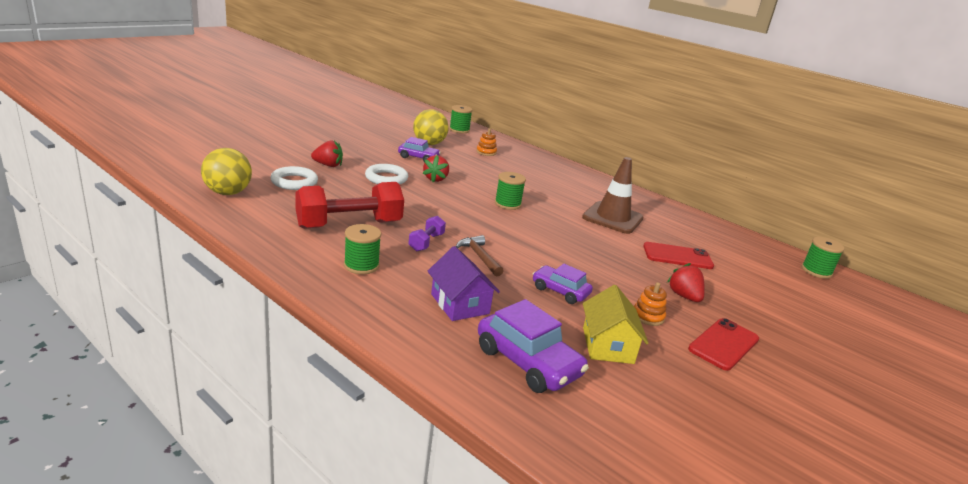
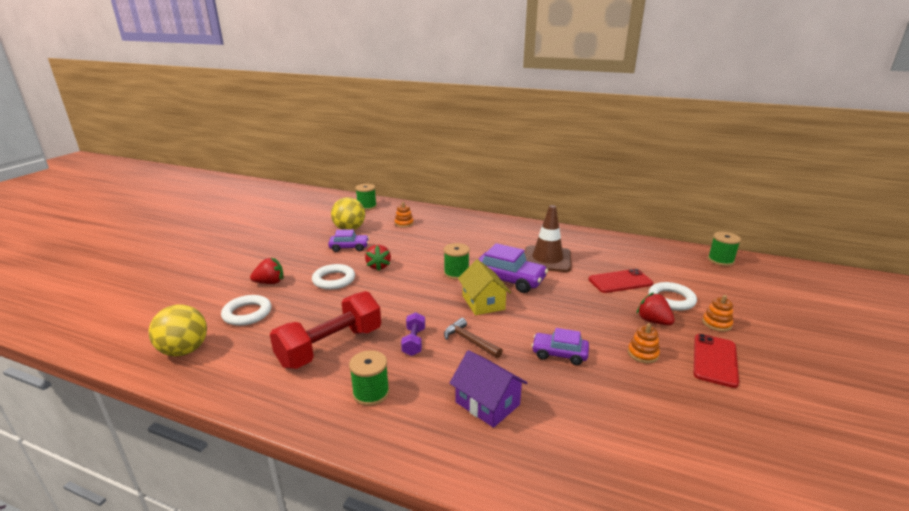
camera: 15 degrees left, 0 degrees up
purple car [478,299,589,393] -> purple car moved to [478,243,548,293]
yellow house [583,285,649,364] -> yellow house moved to [458,259,511,315]
none -> white ring [648,282,697,311]
none -> orange stacking toy [702,295,733,332]

